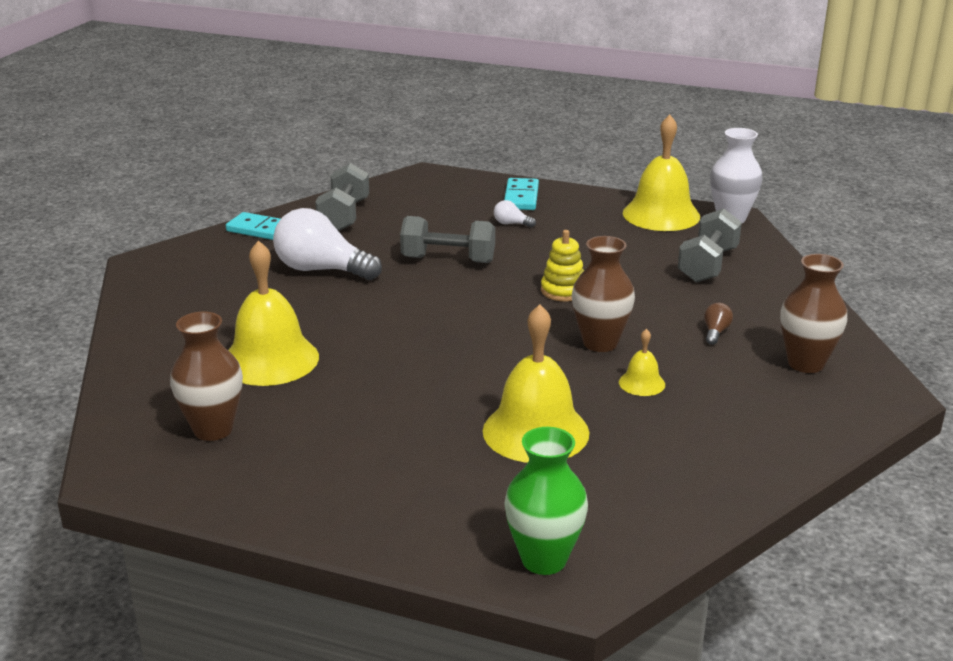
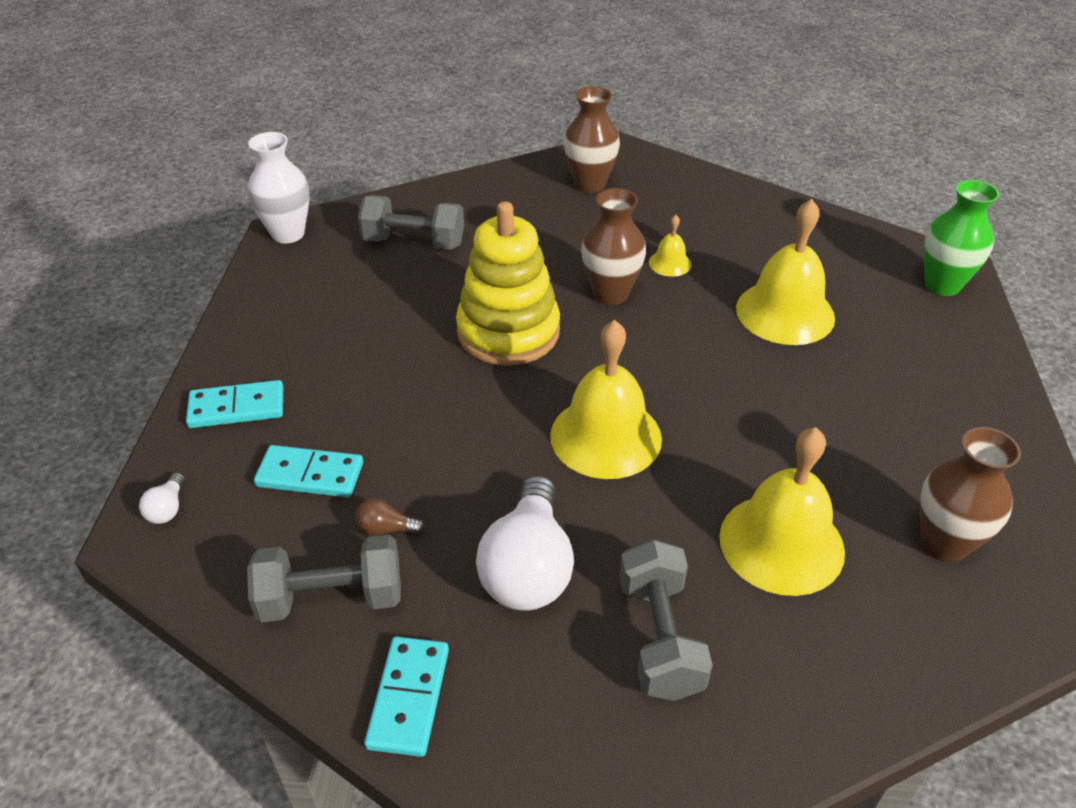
camera: 105 degrees left, 15 degrees up
grey dumbbell [400,216,495,263] -> grey dumbbell moved to [620,539,712,701]
white light bulb [494,200,536,227] -> white light bulb moved to [139,473,185,524]
yellow stacking toy [541,230,584,302] -> yellow stacking toy [456,201,560,366], size x1.96
yellow bell [623,115,700,231] -> yellow bell moved to [550,320,662,479]
brown light bulb [704,303,733,345] -> brown light bulb moved to [355,498,425,536]
none -> turquoise domino [254,445,363,498]

